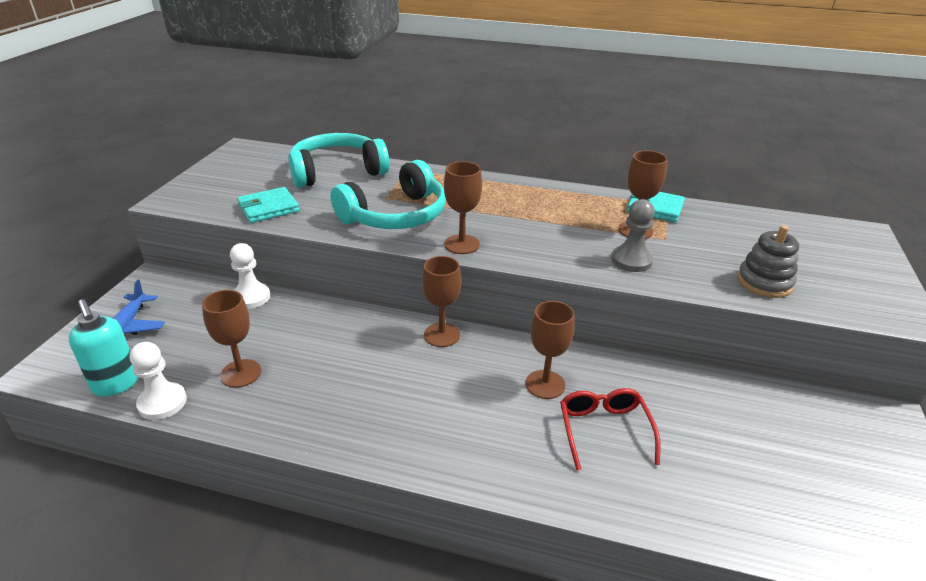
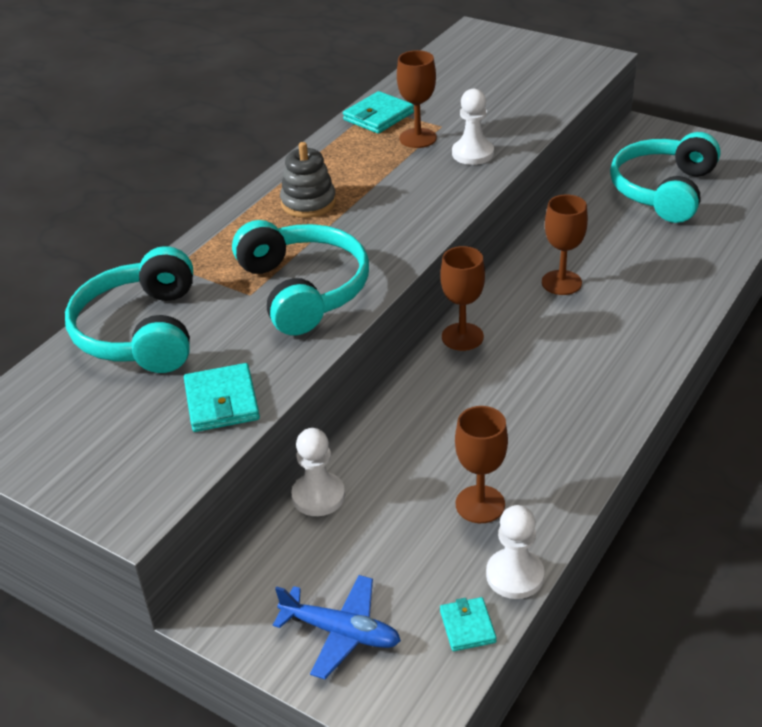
camera: 70 degrees left, 5 degrees up
turquoise soap dispenser [69,299,138,397] -> turquoise wallet [440,597,497,651]
brown goblet [444,161,482,254] -> none
red glasses [560,388,661,470] -> none
grey pawn [611,199,655,272] -> white pawn [452,89,494,165]
grey stacking toy [737,225,799,298] -> grey stacking toy moved to [280,142,336,218]
none -> turquoise headphones [610,132,720,223]

